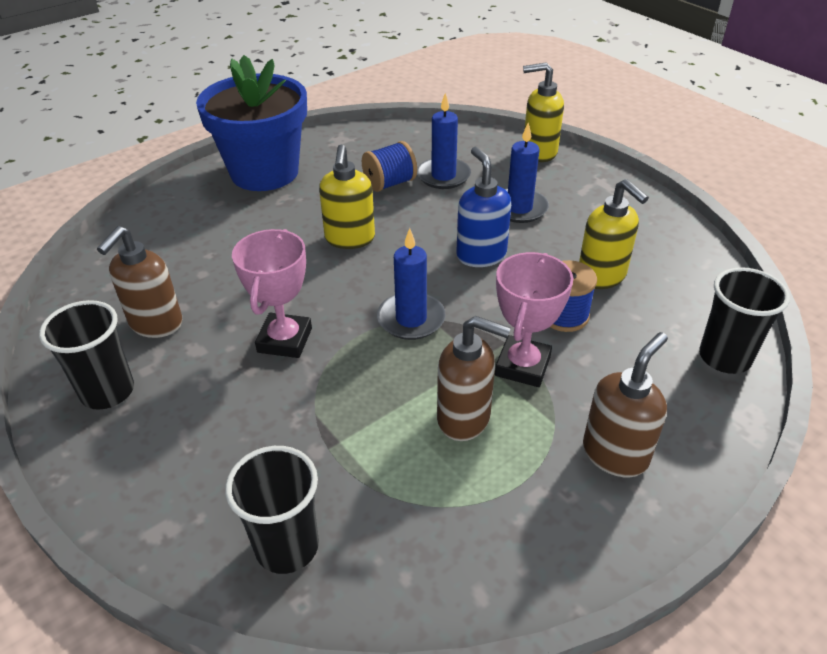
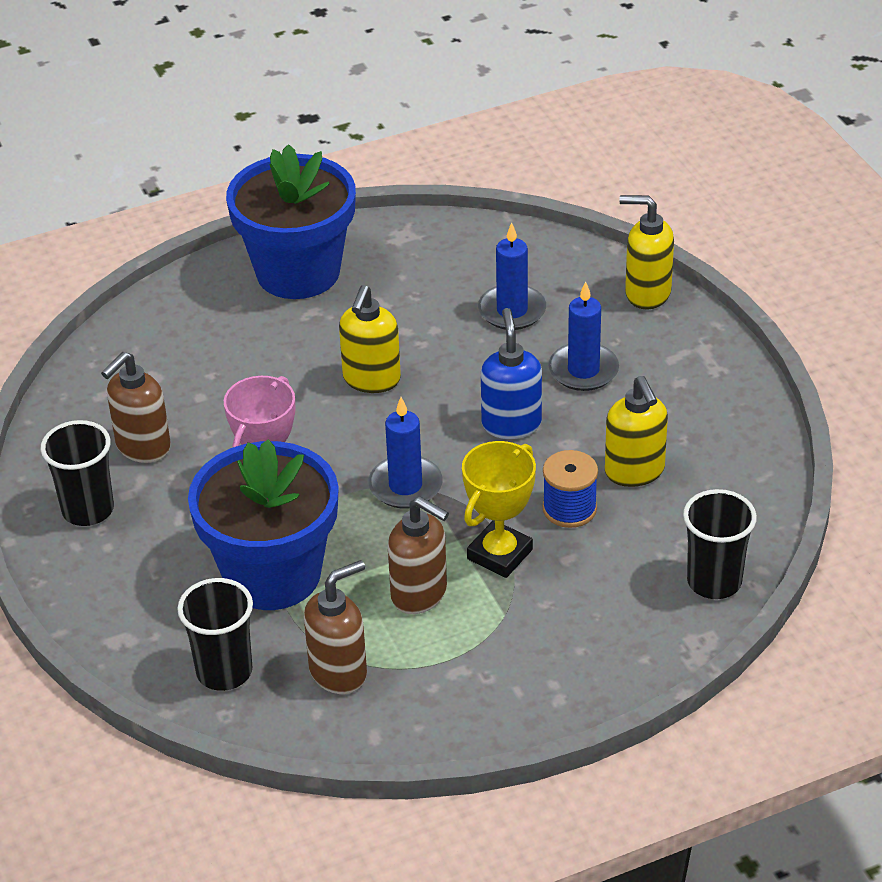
camera: 15 degrees right, 0 degrees up
blue spool [362,141,417,192] -> none
pink trophy [495,252,573,387] -> yellow trophy [462,441,536,578]
brown soap dispenser [583,332,668,477] -> brown soap dispenser moved to [304,560,367,694]
none -> blue flower pot [188,439,339,610]

